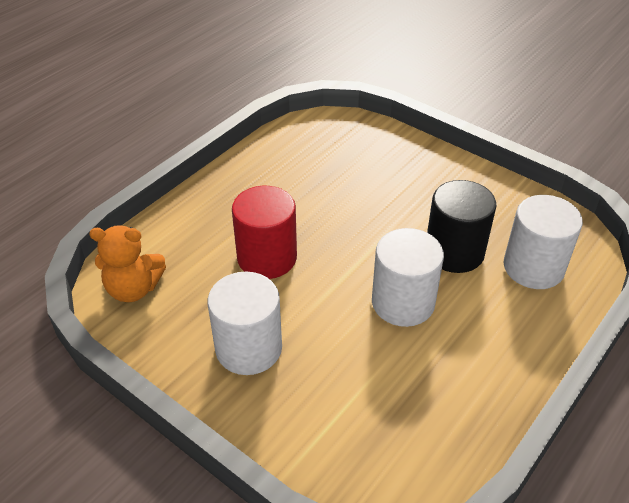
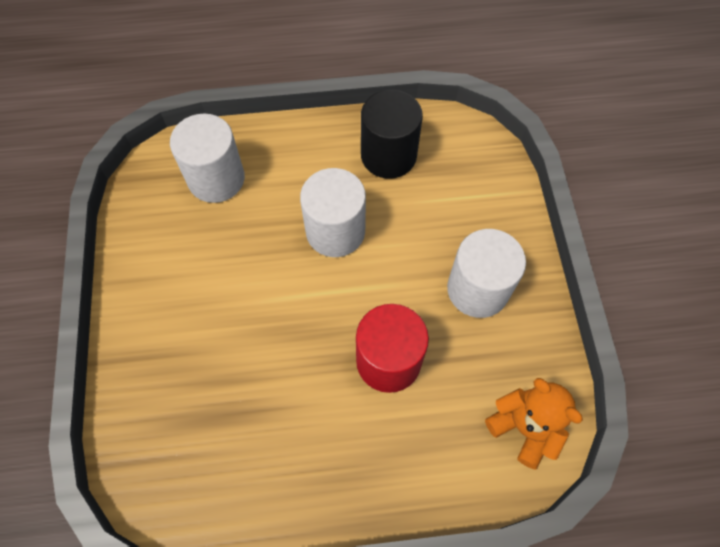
camera: 135 degrees left, 20 degrees up
black cylinder [427,180,496,273] -> black cylinder moved to [361,90,423,179]

